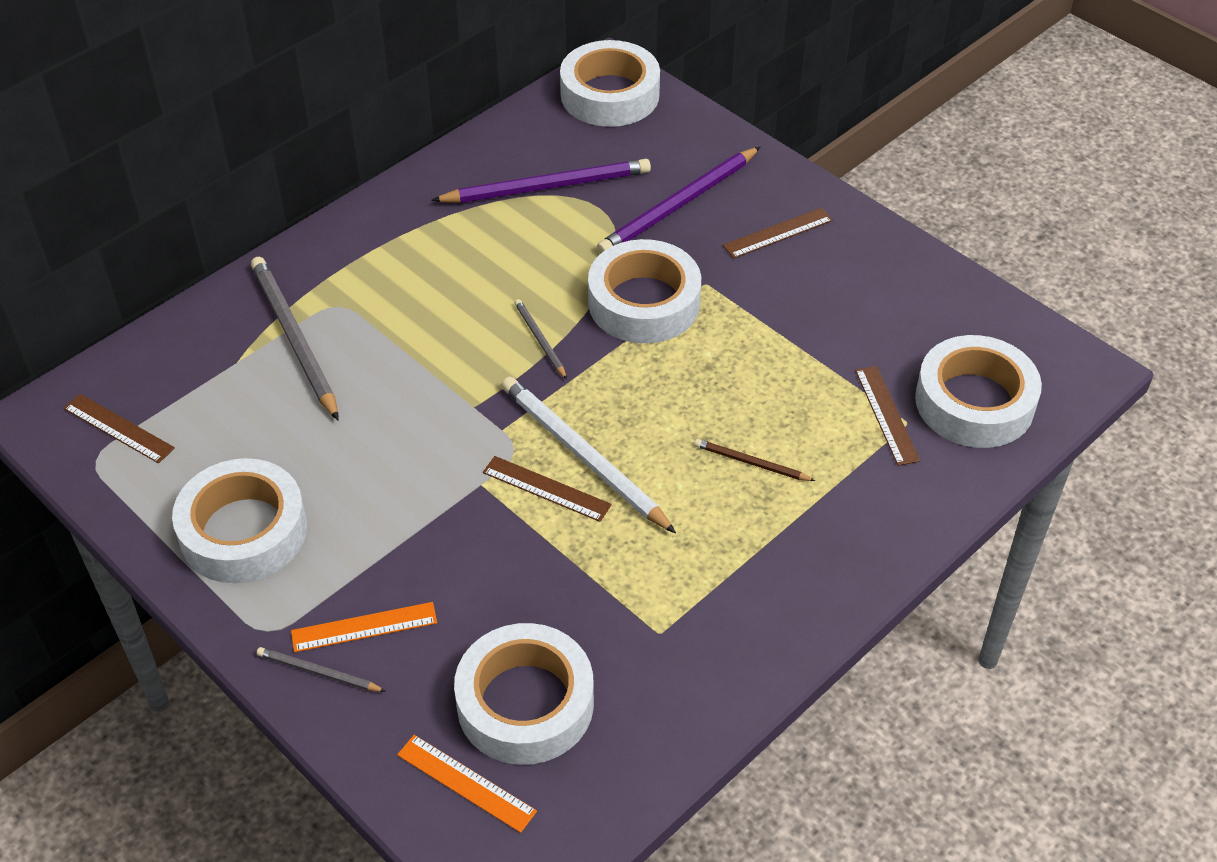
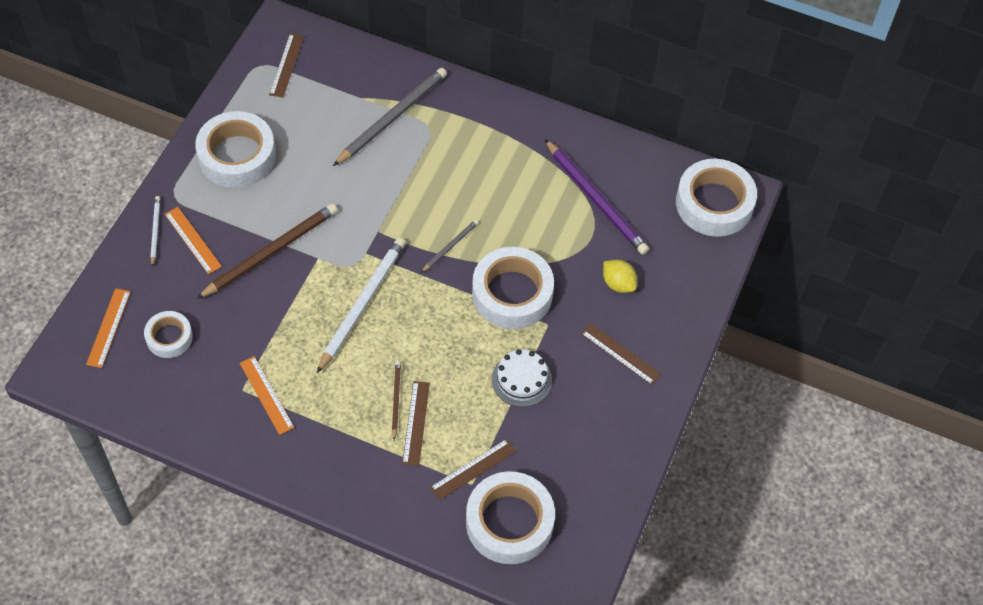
camera: 65 degrees right, 10 degrees up
grey pencil [257,647,386,692] -> white pencil [151,196,160,267]
white tape [454,623,594,765] -> white tape [144,311,193,358], size x0.56
brown ruler [483,456,612,522] -> brown ruler moved to [402,381,430,466]
purple pencil [597,147,760,254] -> yellow lemon [603,260,637,293]
none -> brown pencil [196,204,338,299]
none -> orange ruler [240,356,294,435]
none -> white cake [492,349,552,407]

